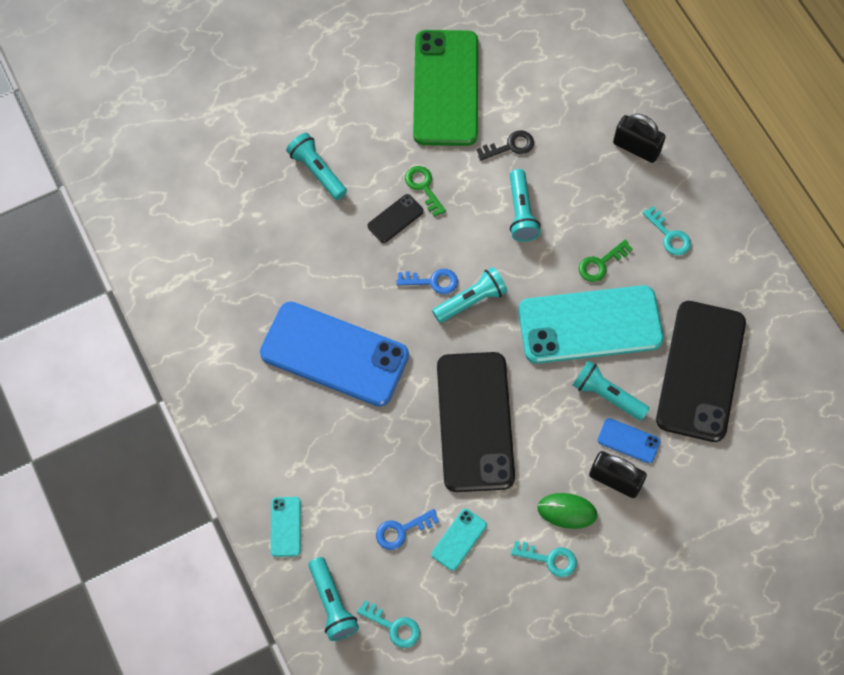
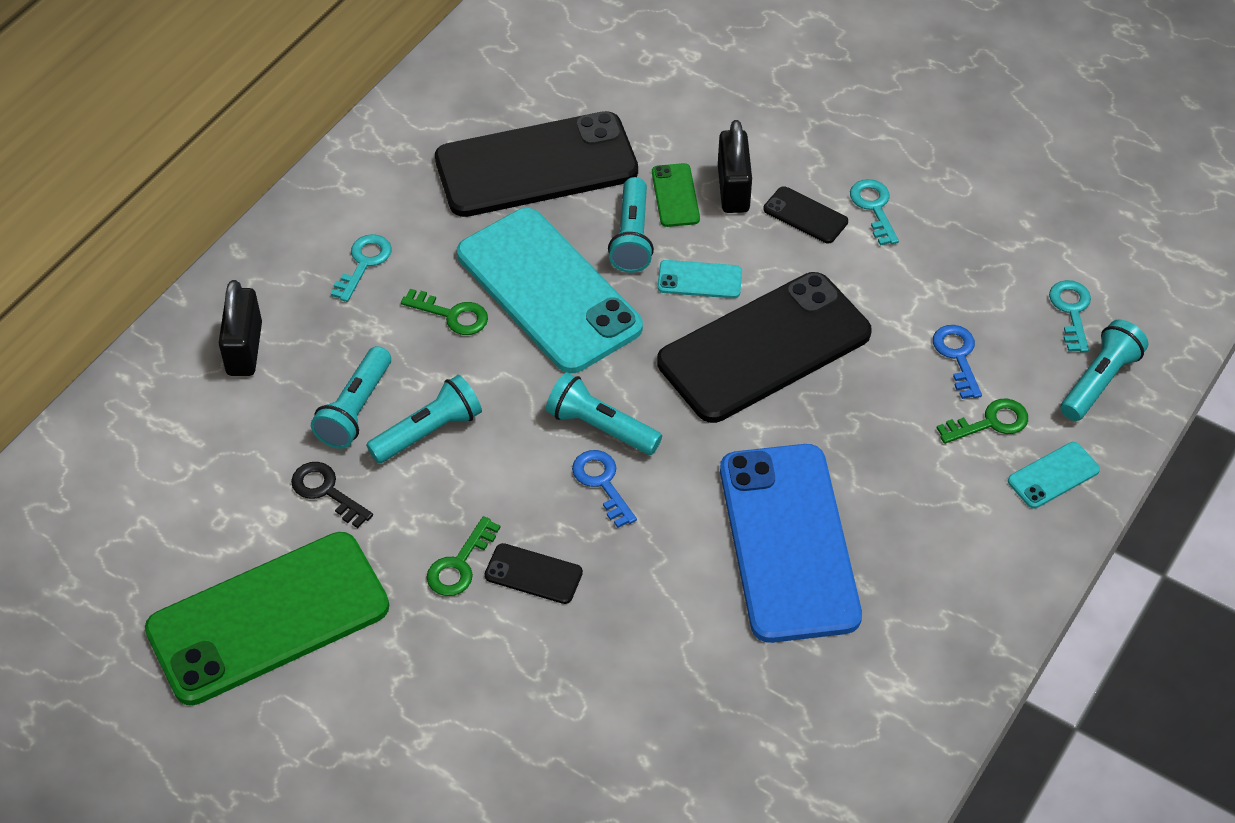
camera: 120 degrees left, 15 degrees down
turquoise flashlight [286,133,347,200] -> turquoise flashlight moved to [311,346,391,449]
blue key [376,509,439,550] -> blue key turned 135 degrees counterclockwise [933,325,982,399]
turquoise phone [432,509,487,571] -> turquoise phone moved to [657,260,742,298]
green mouse [537,493,597,529] -> black phone [763,186,848,243]
blue phone [598,418,660,463] -> green phone [652,163,700,227]
none -> green key [937,399,1028,444]

